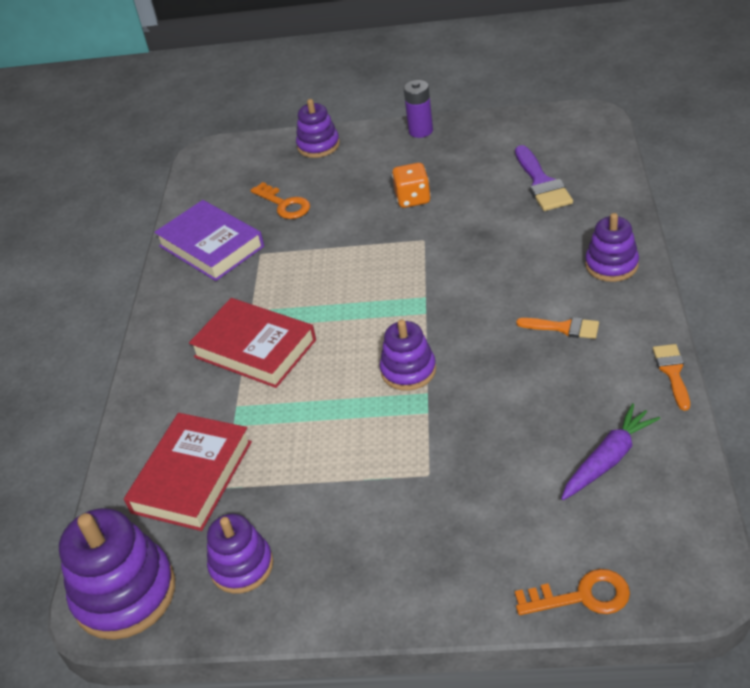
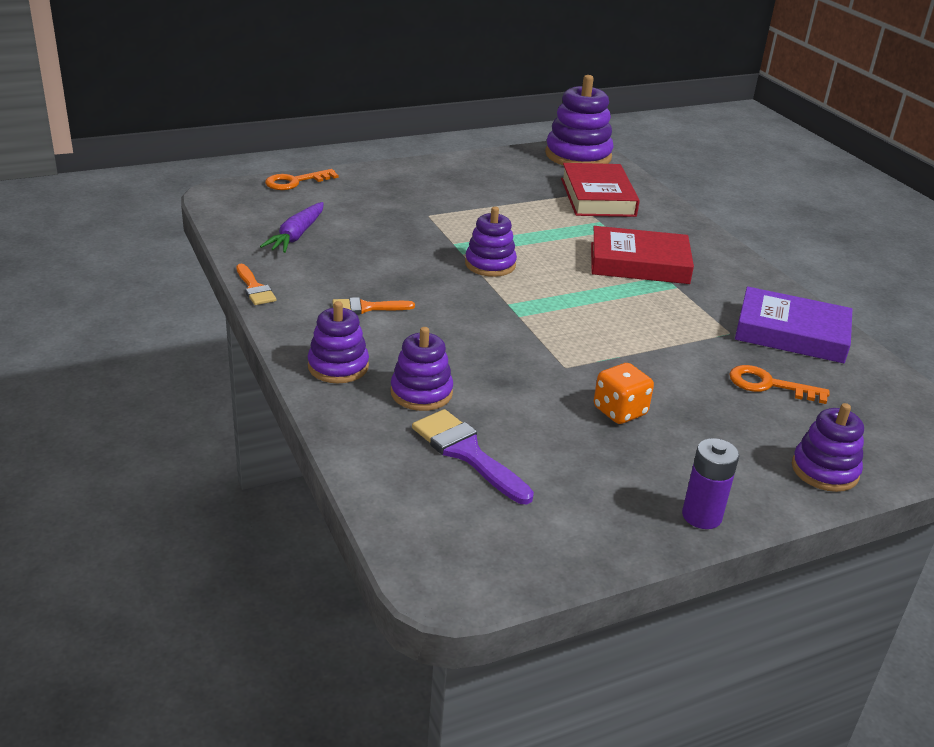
camera: 145 degrees right, 10 degrees down
purple stacking toy [207,514,273,594] -> purple stacking toy moved to [390,327,453,411]

